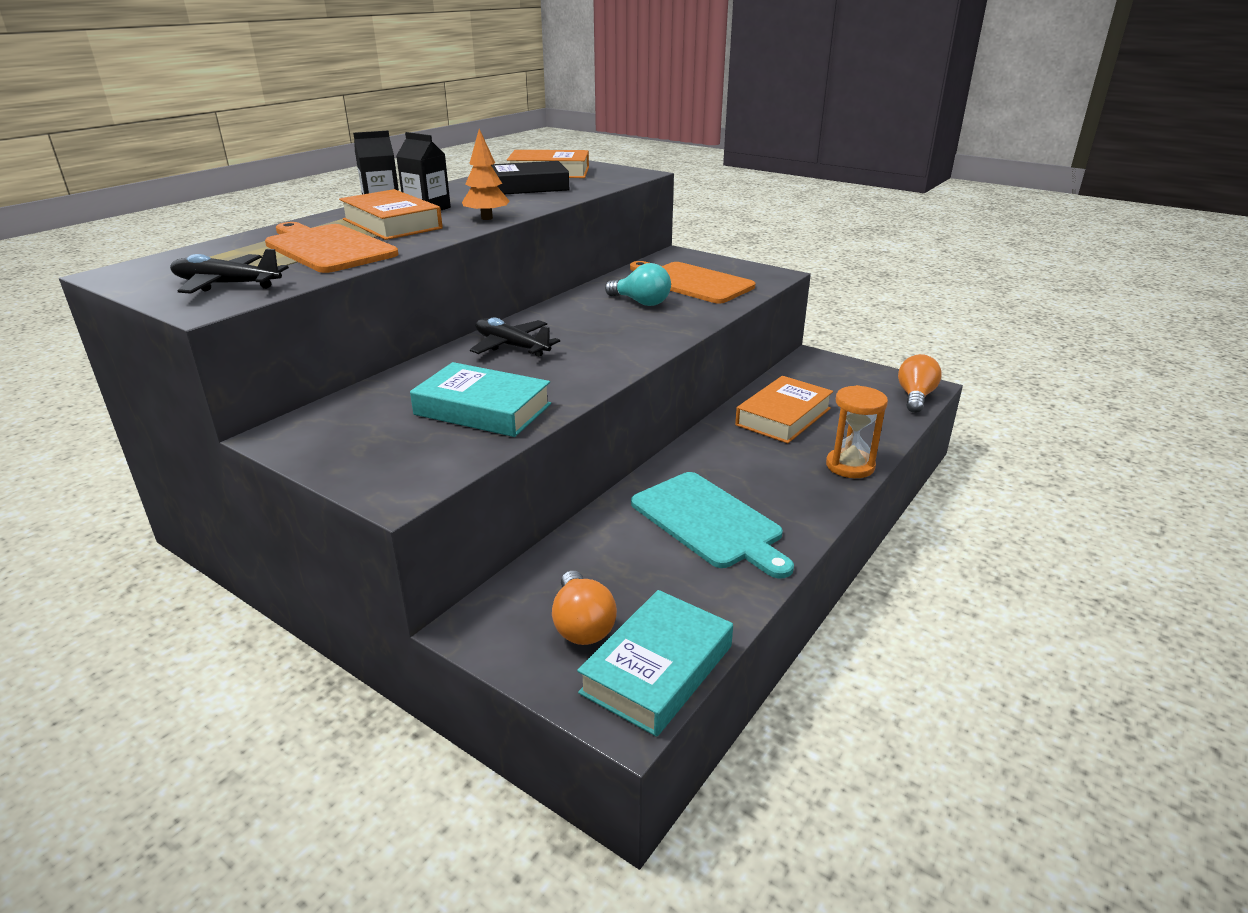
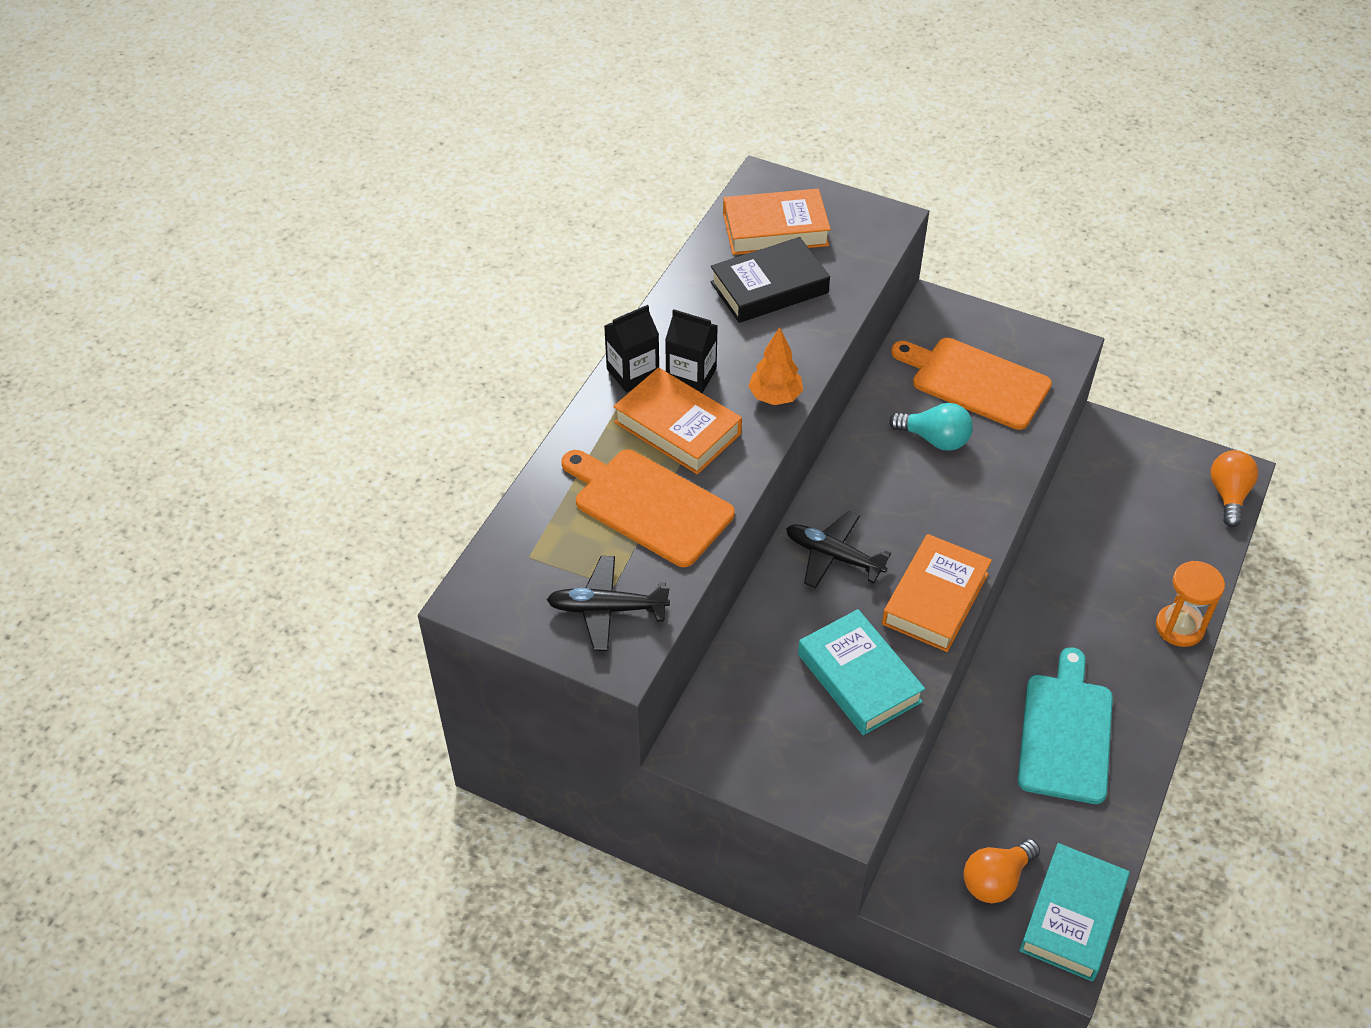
camera: 10 degrees left, 20 degrees up
turquoise book [410,362,551,437] -> turquoise book turned 45 degrees clockwise [798,609,925,735]
orange light bulb [552,570,617,645] -> orange light bulb turned 75 degrees clockwise [963,839,1040,903]
turquoise cutting board [631,472,794,579] -> turquoise cutting board turned 120 degrees counterclockwise [1018,647,1113,804]
orange book [735,376,833,443] -> orange book moved to [882,534,992,652]

